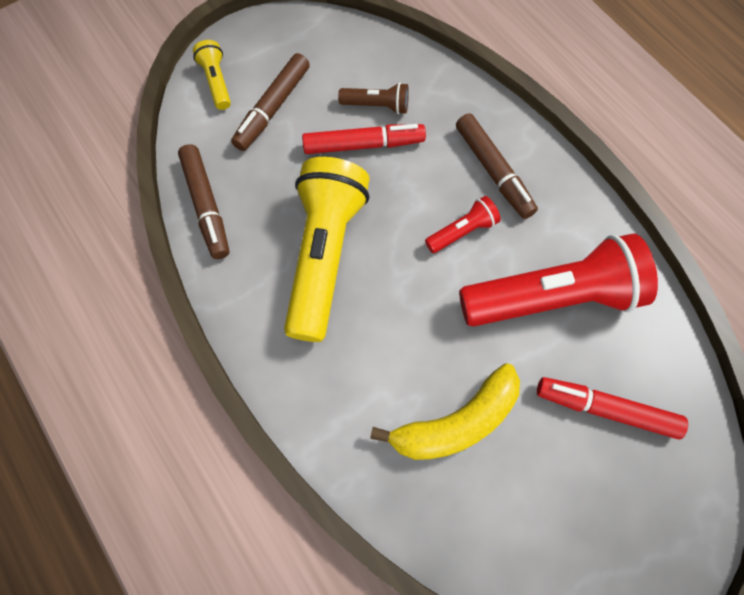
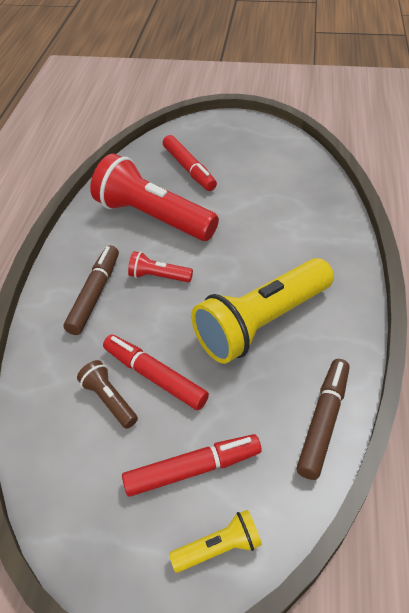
camera: 135 degrees left, 20 degrees down
yellow flashlight [193,40,231,110] -> yellow flashlight turned 135 degrees counterclockwise [169,510,262,573]
brown marker [231,53,310,151] -> red marker [122,434,262,497]
yellow banana [370,363,520,460] -> none

